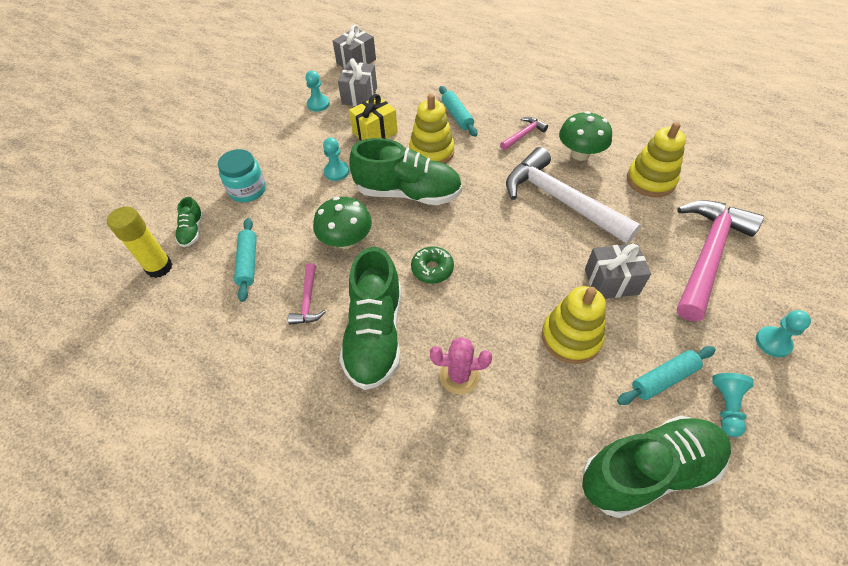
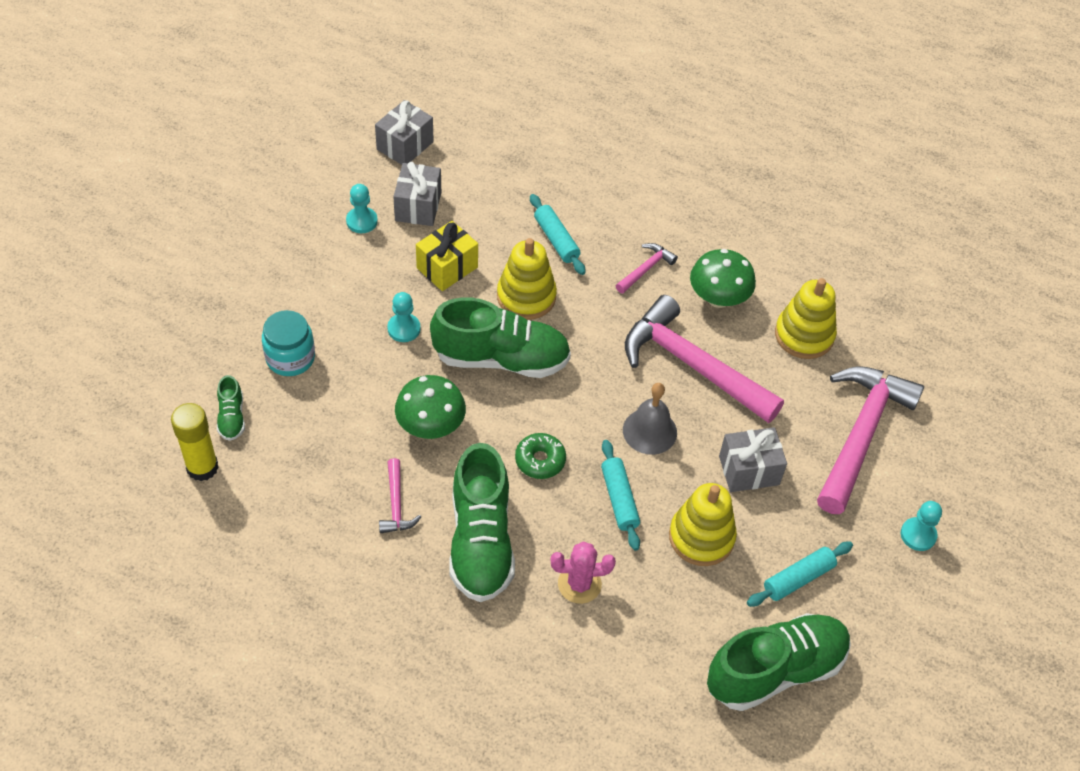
camera: 10 degrees left, 0 degrees up
turquoise rolling pin [234,218,257,302] -> turquoise rolling pin moved to [601,440,640,551]
white hammer [506,147,641,244] -> pink hammer [625,295,784,423]
turquoise pawn [712,373,754,437] -> none
none -> grey bell [623,383,677,455]

